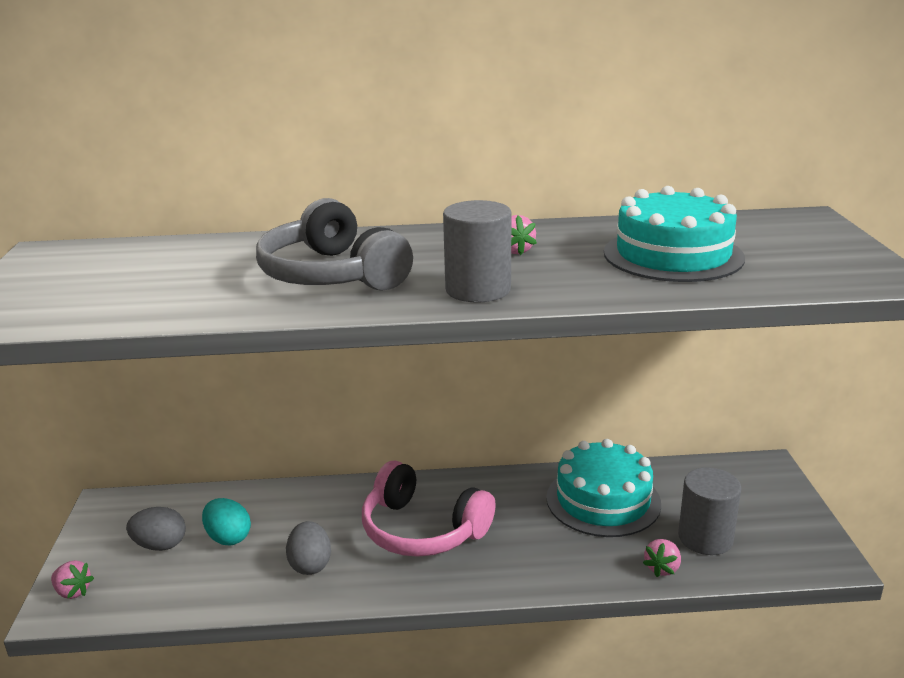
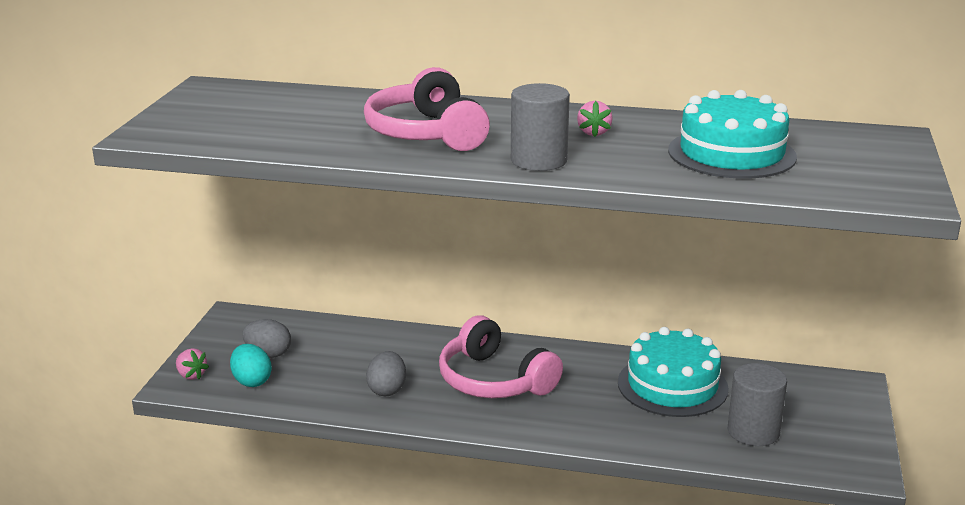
camera: 15 degrees right, 0 degrees up
turquoise egg [202,498,251,545] -> turquoise egg moved to [230,344,272,387]
grey headphones [256,198,413,291] -> pink headphones [364,67,490,151]
pink strawberry [643,539,681,577] -> none

